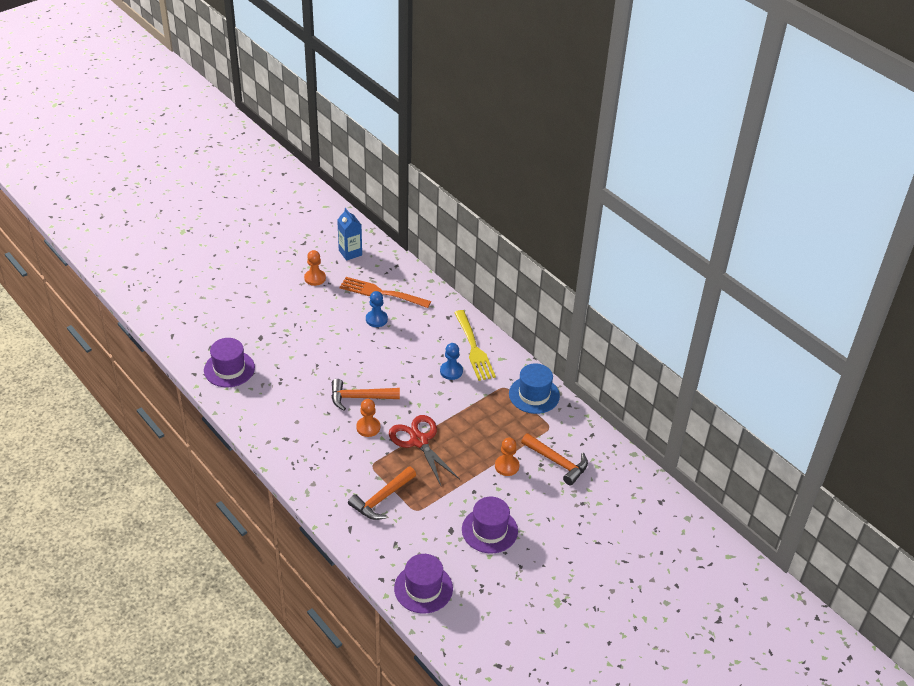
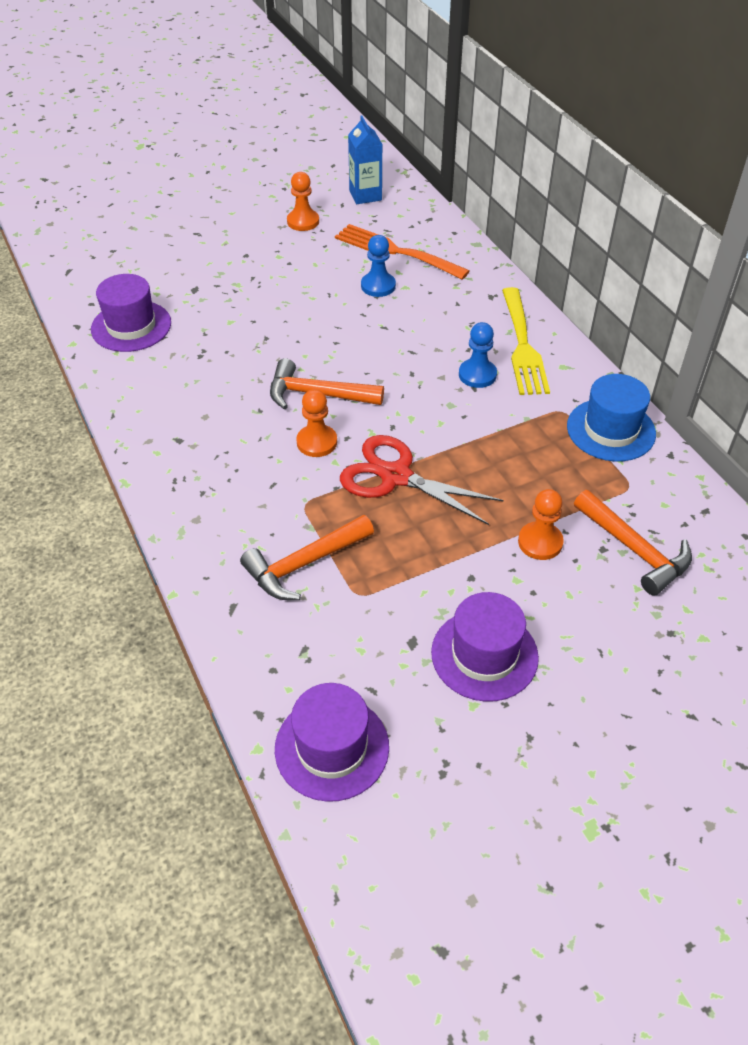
camera: 15 degrees right, 5 degrees up
red scissors [389,415,460,486] -> red scissors turned 45 degrees counterclockwise [340,435,504,525]

